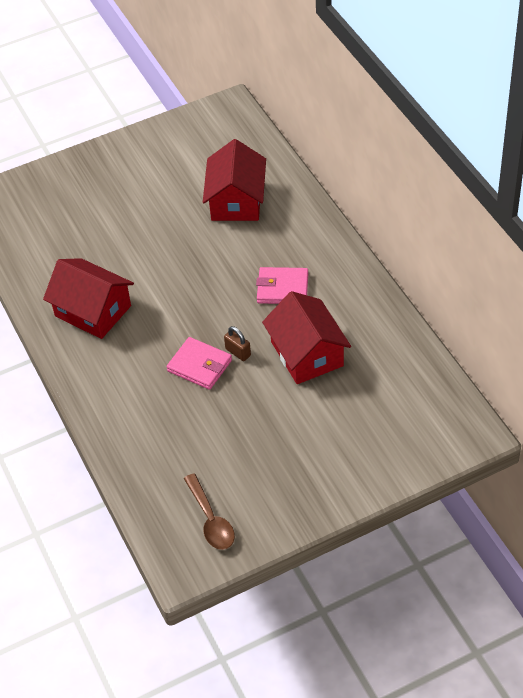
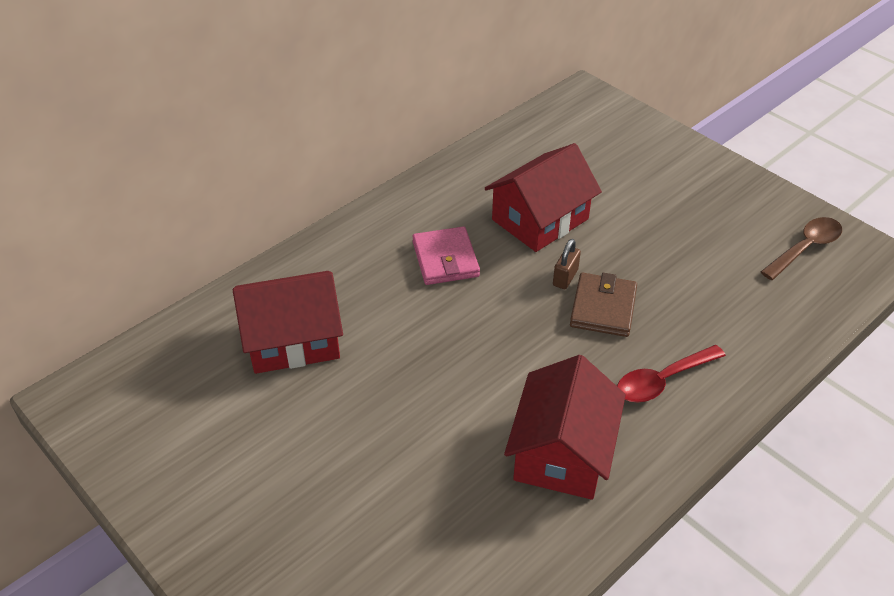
camera: 110 degrees left, 5 degrees down
pink wallet [166,337,232,390] -> brown wallet [570,273,637,337]
none -> red spoon [617,345,726,403]

